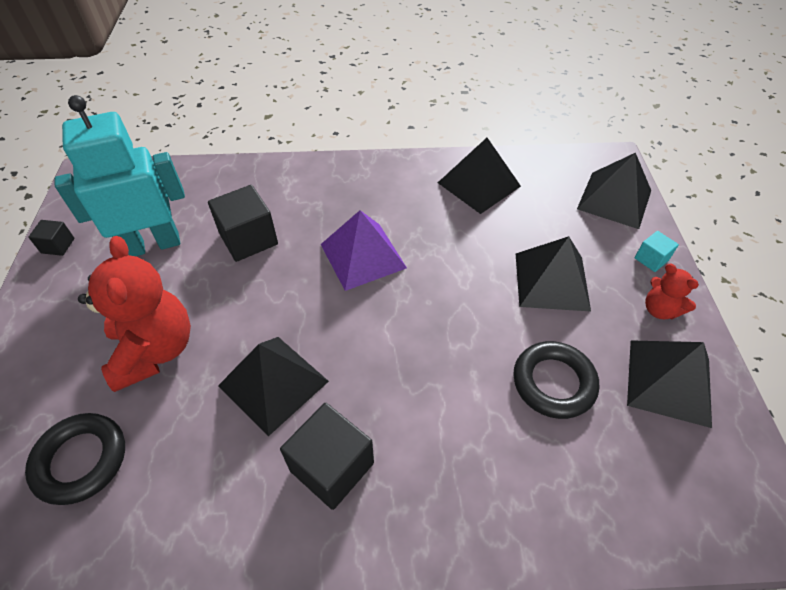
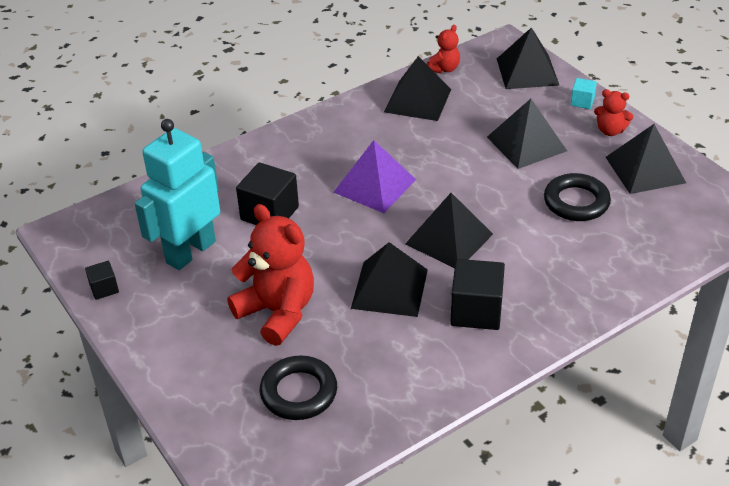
camera: 30 degrees left, 10 degrees down
none -> black pyramid [405,193,493,268]
none -> red teddy bear [426,25,460,73]

